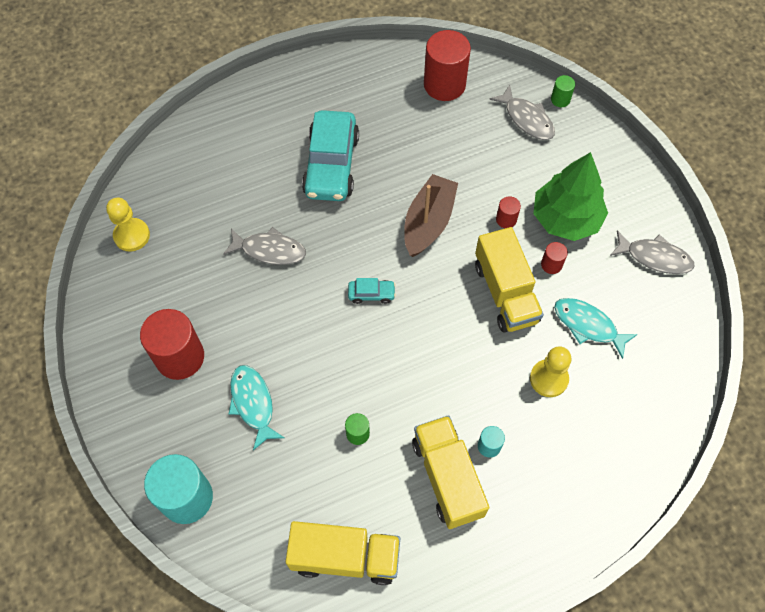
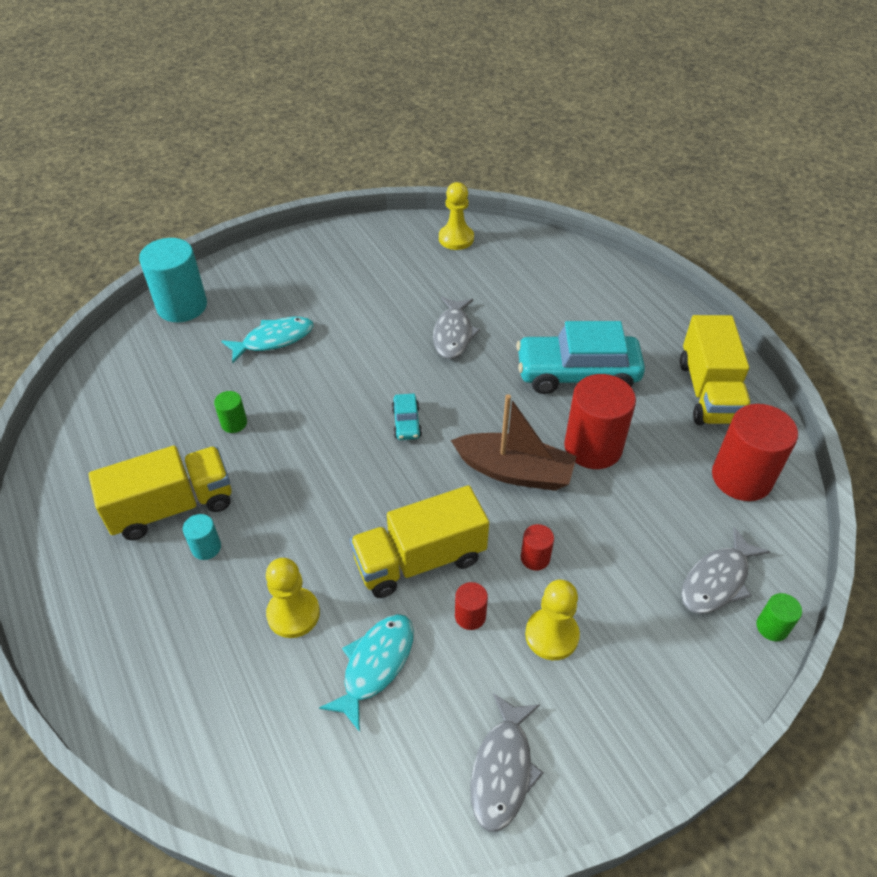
camera: 85 degrees right, 15 degrees down
red cylinder [140,309,204,380] -> red cylinder moved to [564,374,636,469]
yellow truck [285,521,400,585] -> yellow truck moved to [680,315,751,425]
green tree [533,152,608,241] -> yellow pawn [525,580,580,660]

